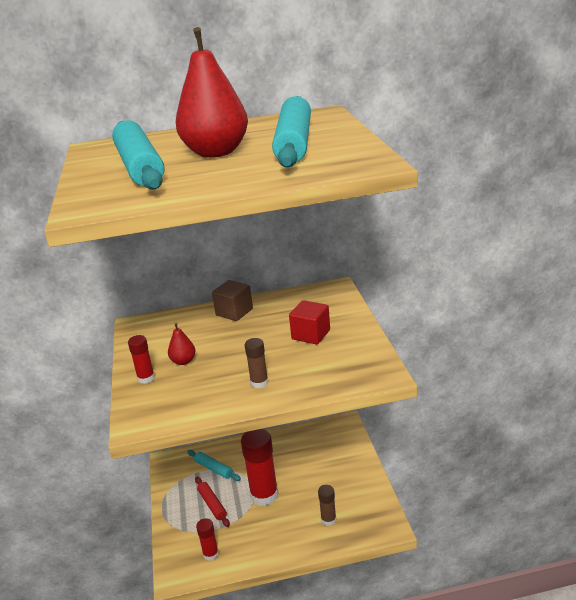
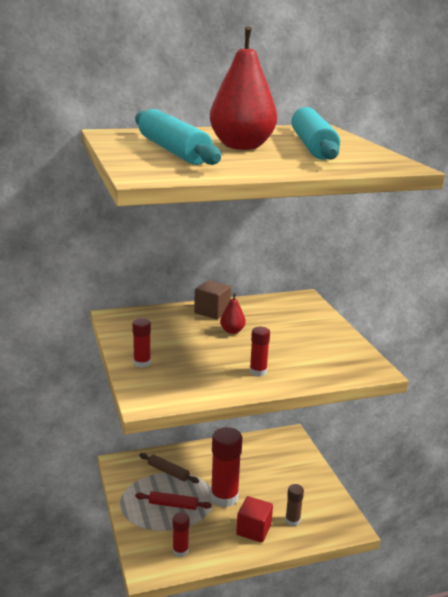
camera: 10 degrees left, 5 degrees down
red pear [168,323,196,365] -> red pear moved to [220,293,246,334]
turquoise rolling pin [187,450,241,481] -> brown rolling pin [139,453,199,483]
red rolling pin [195,477,230,527] -> red rolling pin turned 45 degrees counterclockwise [135,491,212,510]
brown glue stick [245,338,268,388] -> red glue stick [250,327,270,376]
red cube [289,300,330,345] -> red cube moved to [236,496,273,543]

